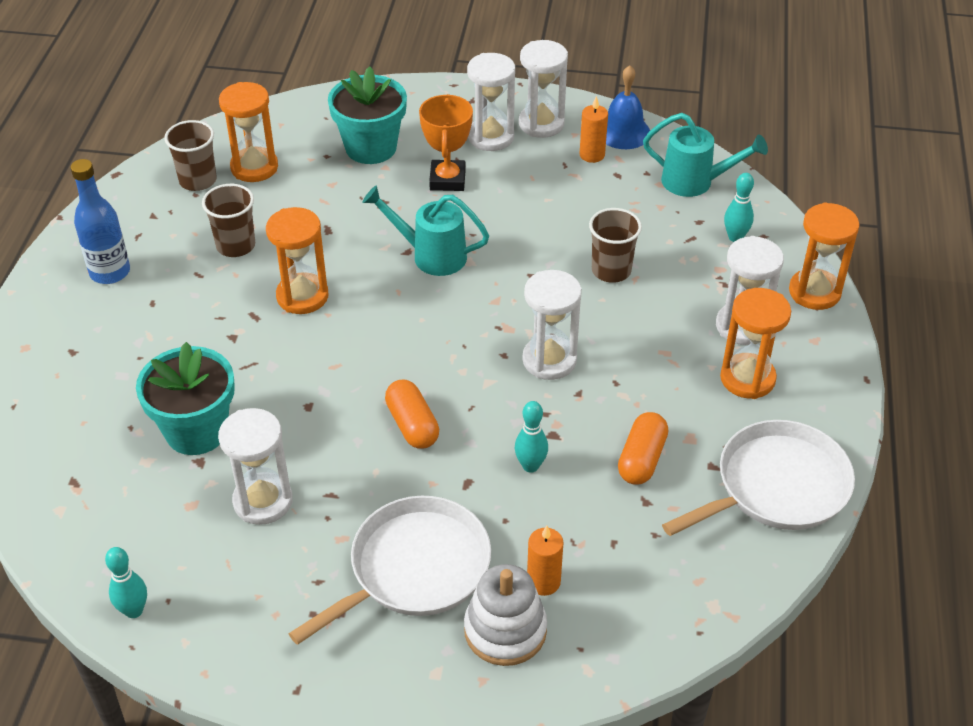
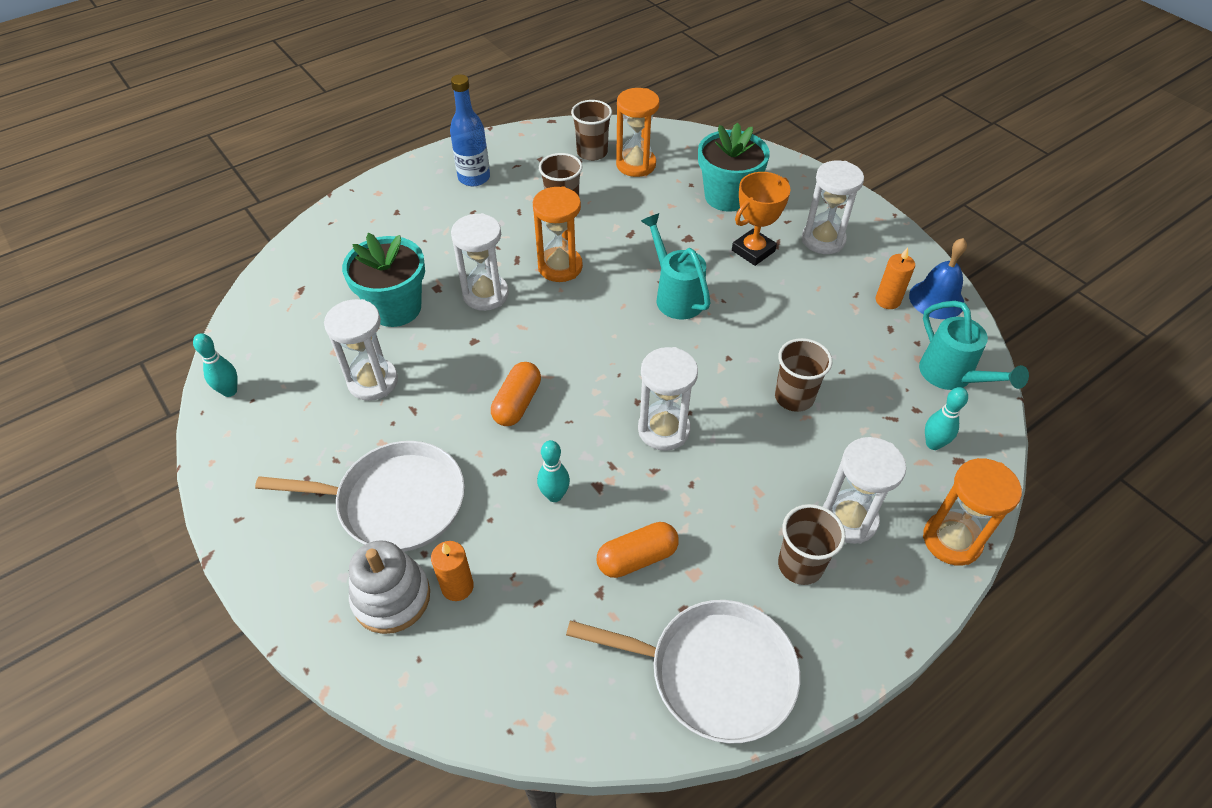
camera: 45 degrees right, 5 degrees up
white hourglass [519,40,568,138] -> white hourglass moved to [451,213,509,311]
orange hourglass [720,288,791,399] -> brown cup [778,504,846,585]

